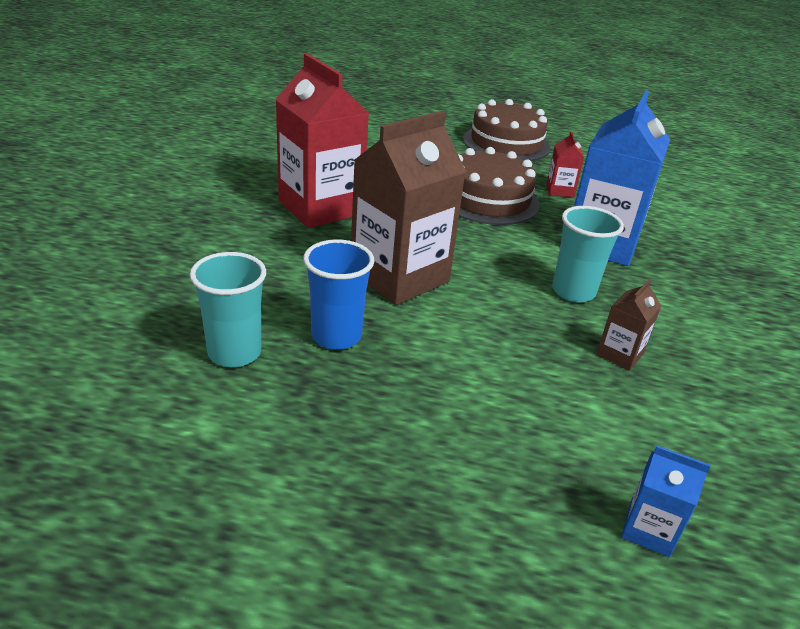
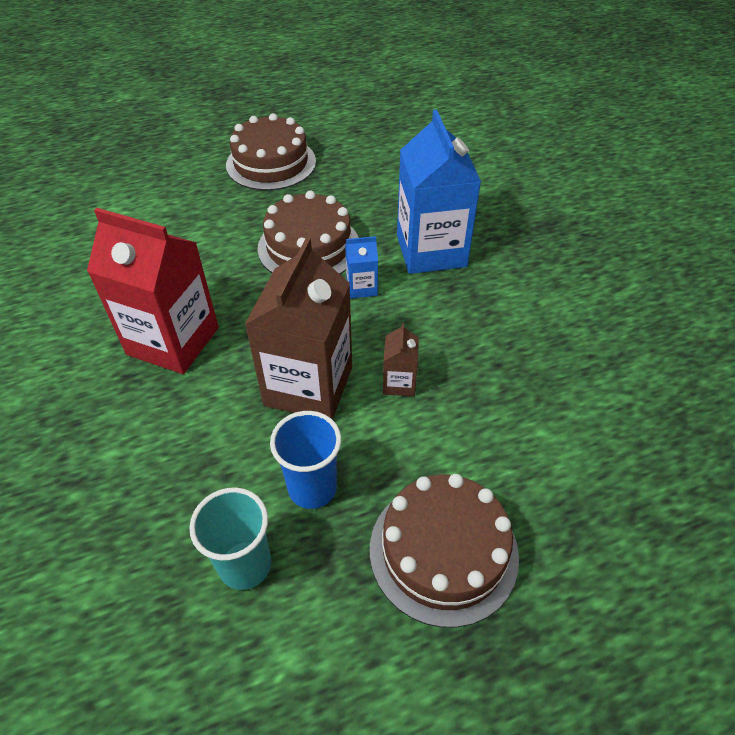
camera: 30 degrees left, 15 degrees up
red carton [546,131,584,198] -> none
turquoise cup [552,206,624,303] -> none
brown carton [596,279,661,371] -> brown carton moved to [383,323,419,396]
blue carton [621,445,710,557] -> blue carton moved to [345,236,378,299]
none -> brown cake [370,474,519,628]

